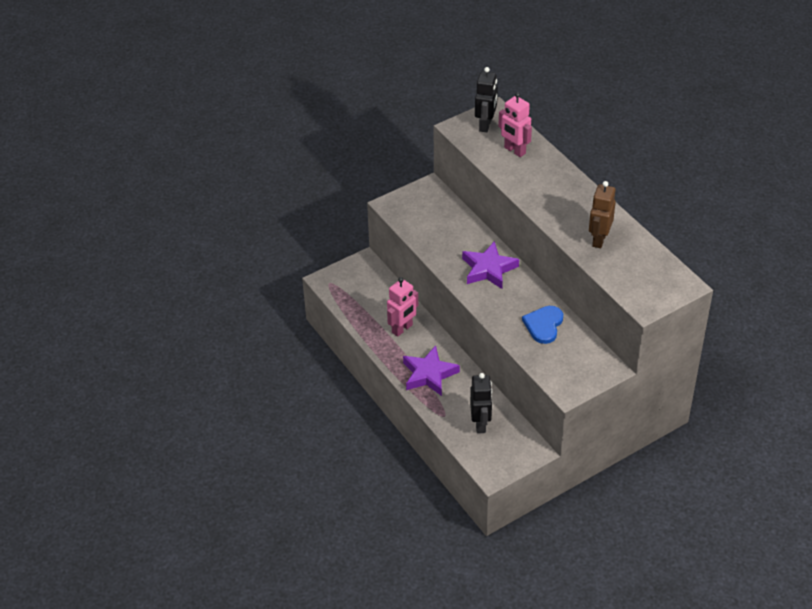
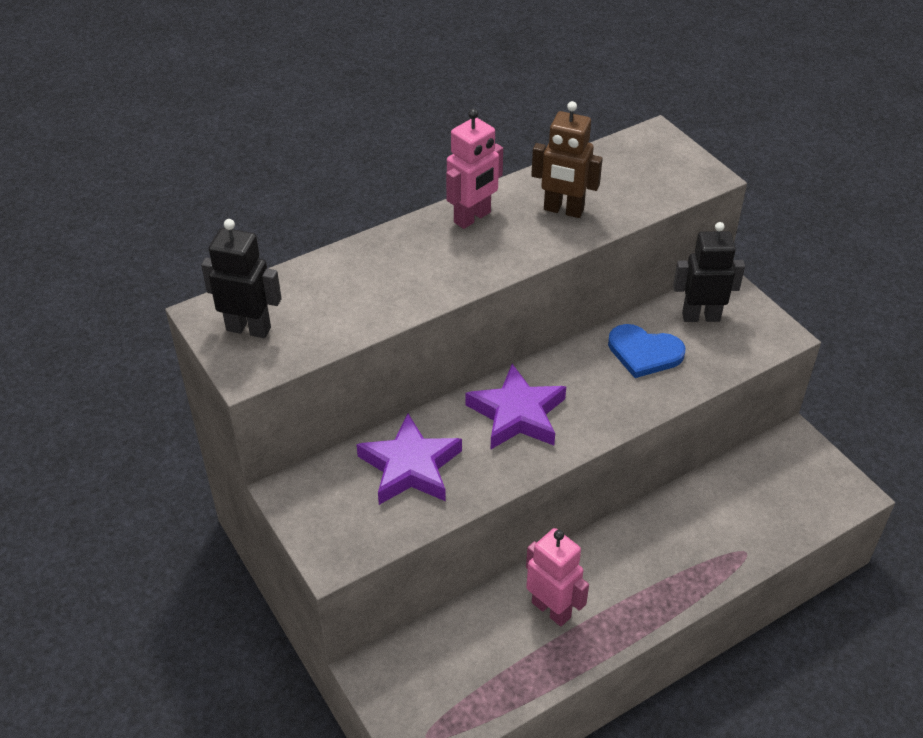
camera: 90 degrees left, 0 degrees up
purple star [403,346,460,396] -> purple star moved to [356,413,462,505]
black robot [470,373,492,433] -> black robot moved to [673,222,745,322]
pink robot [498,92,532,157] -> pink robot moved to [446,109,503,229]

